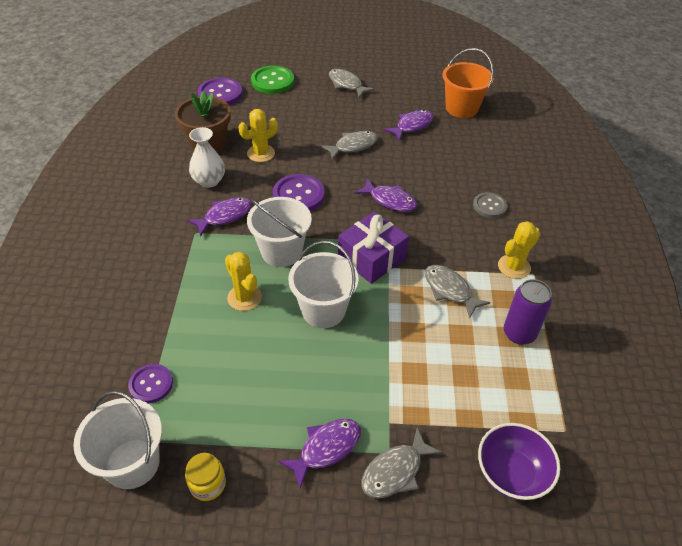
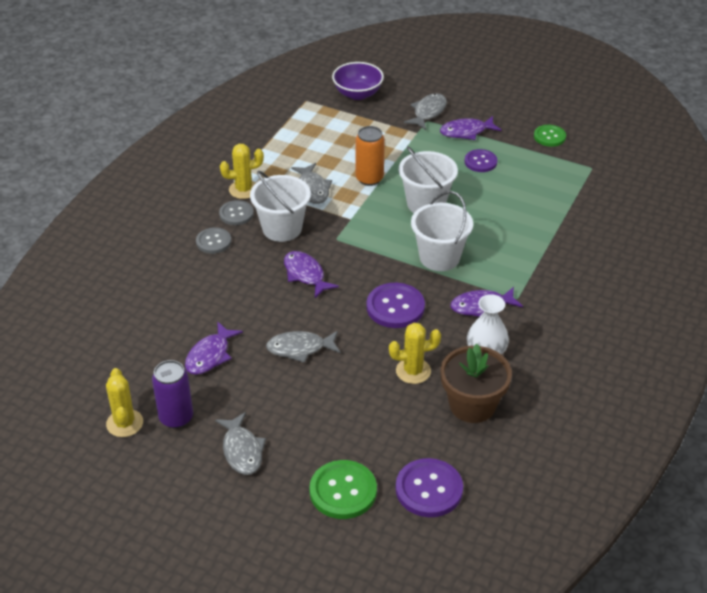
camera: 155 degrees left, 5 degrees down
white bucket [73,391,162,489] -> white bucket moved to [250,171,311,242]
purple button [128,364,173,403] -> purple button moved to [465,149,497,172]
yellow jar [185,453,226,501] -> green button [534,125,566,147]
yellow cactus [225,251,262,311] -> yellow cactus moved to [106,368,143,437]
purple gift [338,212,409,284] -> none
grey fish [362,428,442,499] -> grey fish turned 45 degrees counterclockwise [404,93,447,130]
purple fish [383,110,434,141] -> purple fish turned 45 degrees counterclockwise [185,321,243,375]
orange bucket [442,48,494,118] -> none
purple can [504,279,552,345] -> purple can moved to [152,360,193,428]
none -> grey button [219,200,254,225]
none -> orange can [355,126,385,186]

